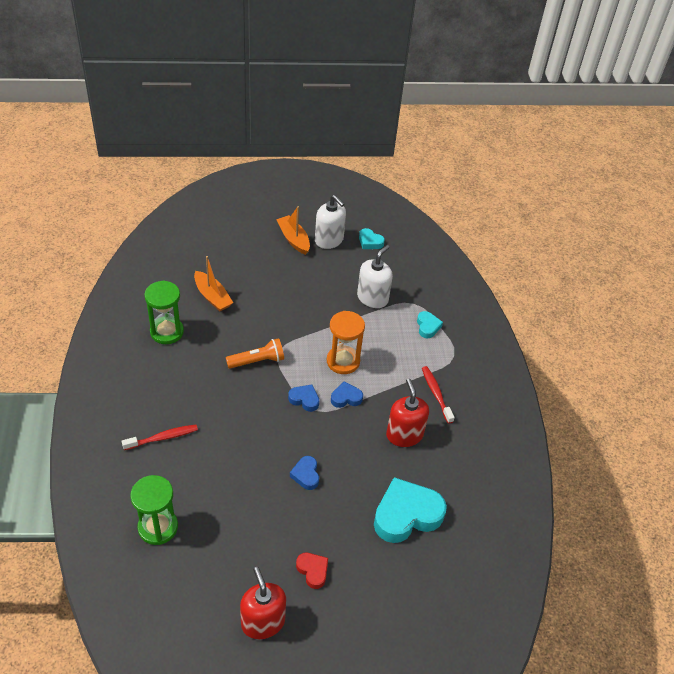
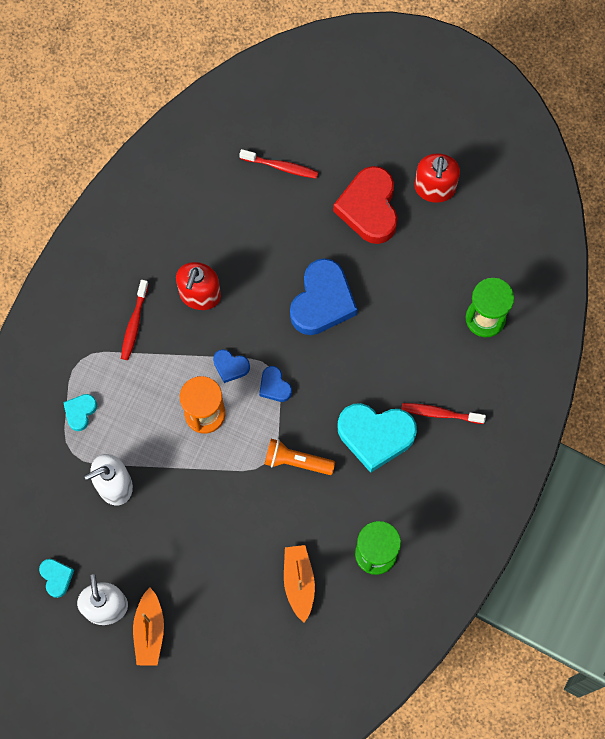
camera: 145 degrees left, 25 degrees up
blue heart [290,456,319,490] -> blue heart [290,258,358,335], size x2.07
red heart [296,553,328,589] -> red heart [333,166,398,244], size x2.07
turquoise heart [374,477,447,543] -> turquoise heart moved to [337,403,417,473]
none -> red toothbrush [239,149,318,179]

